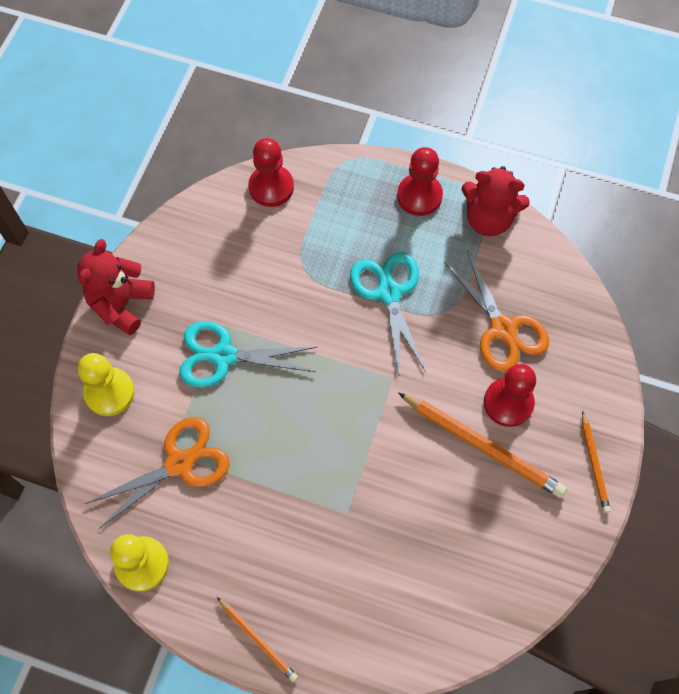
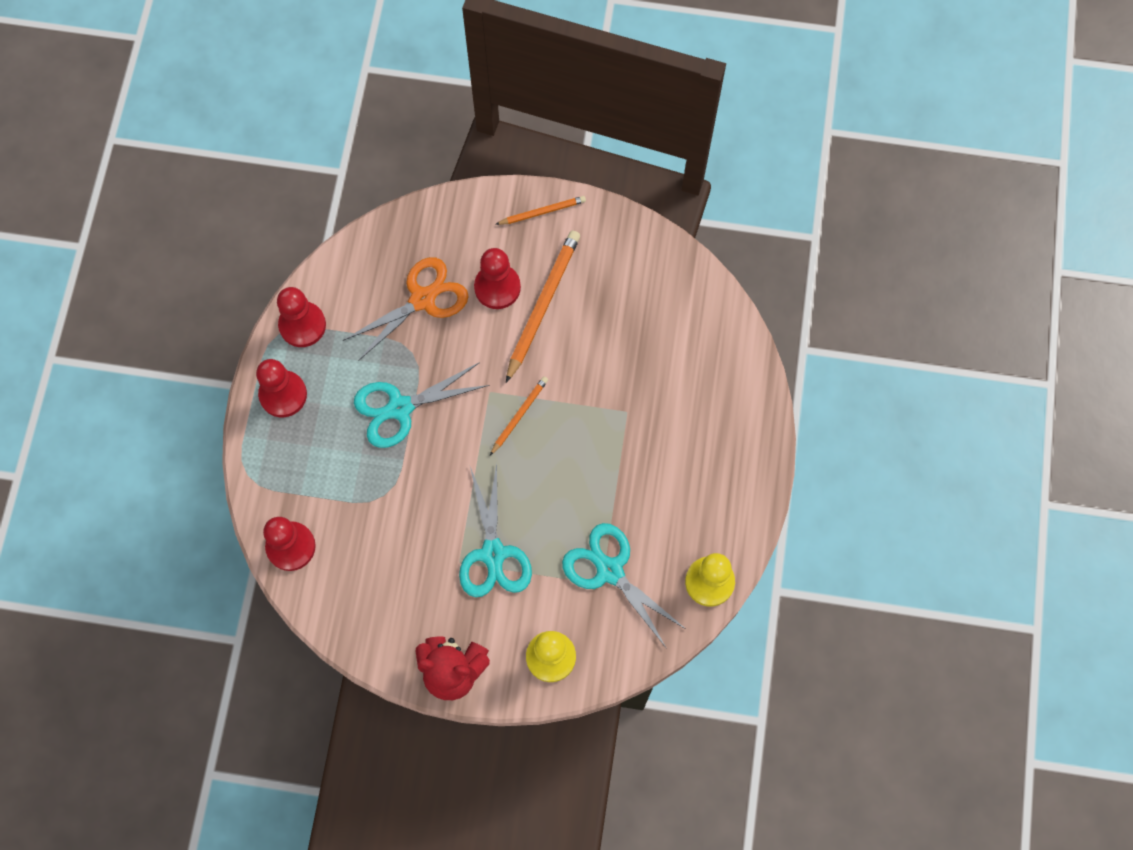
camera: 100 degrees left, 5 degrees up
orange scissors [85,417,230,529] -> turquoise scissors [562,523,686,647]
orange pencil [217,597,298,682] -> orange pencil moved to [490,376,548,455]
red teddy bear [461,166,530,236] -> red pawn [277,287,326,347]

